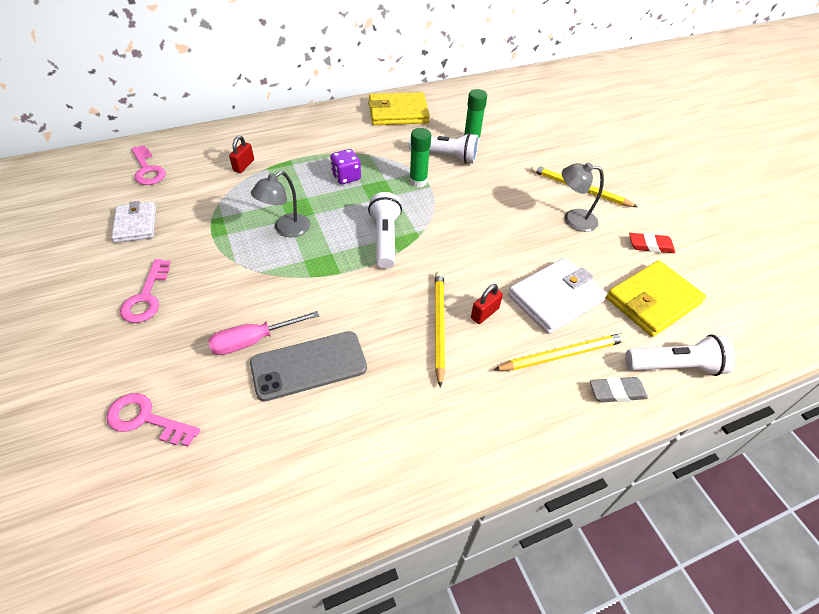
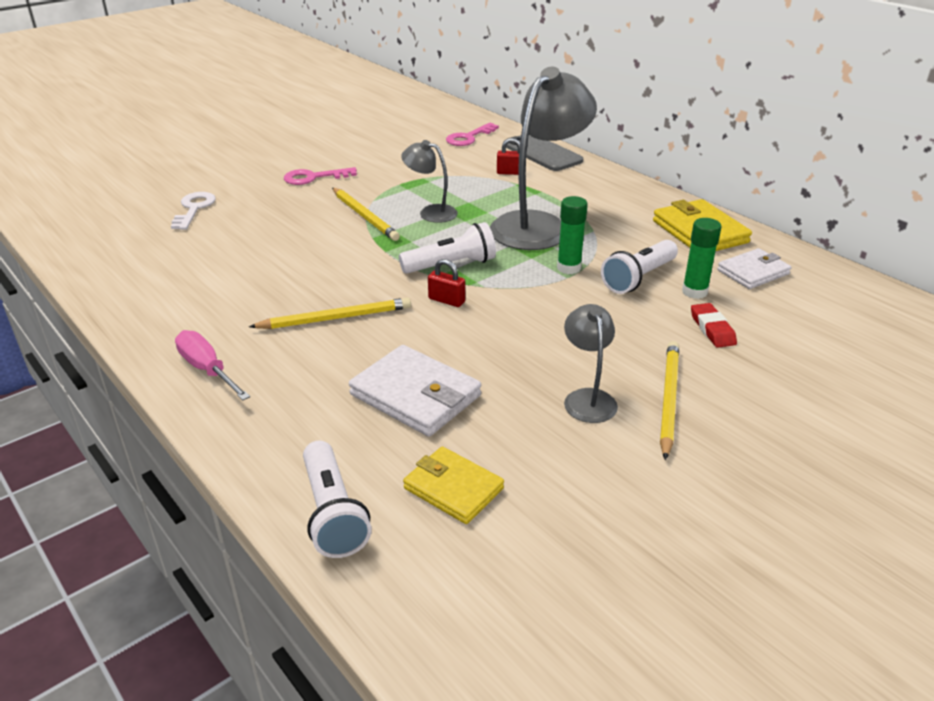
camera: 75 degrees right, 15 degrees down
pink key [106,393,200,447] -> white key [171,192,216,230]
white wallet [111,201,156,243] -> white wallet moved to [717,248,792,289]
pink screwdriver [208,311,320,355] -> pink screwdriver moved to [175,330,250,401]
grey phone [250,331,367,401] -> grey phone moved to [503,135,583,171]
purple dice [330,149,361,184] -> grey lamp [490,67,597,250]
white flashlight [409,133,479,164] -> white flashlight turned 45 degrees clockwise [601,240,678,294]
red padlock [471,284,503,324] -> red padlock moved to [428,259,465,307]
yellow pencil [494,333,627,371] -> yellow pencil moved to [332,188,400,241]
grey eraser [590,377,648,402] -> none
yellow wallet [606,260,706,337] -> yellow wallet [403,447,504,524], size x0.67
red eraser [629,233,675,253] -> red eraser moved to [691,303,737,348]

